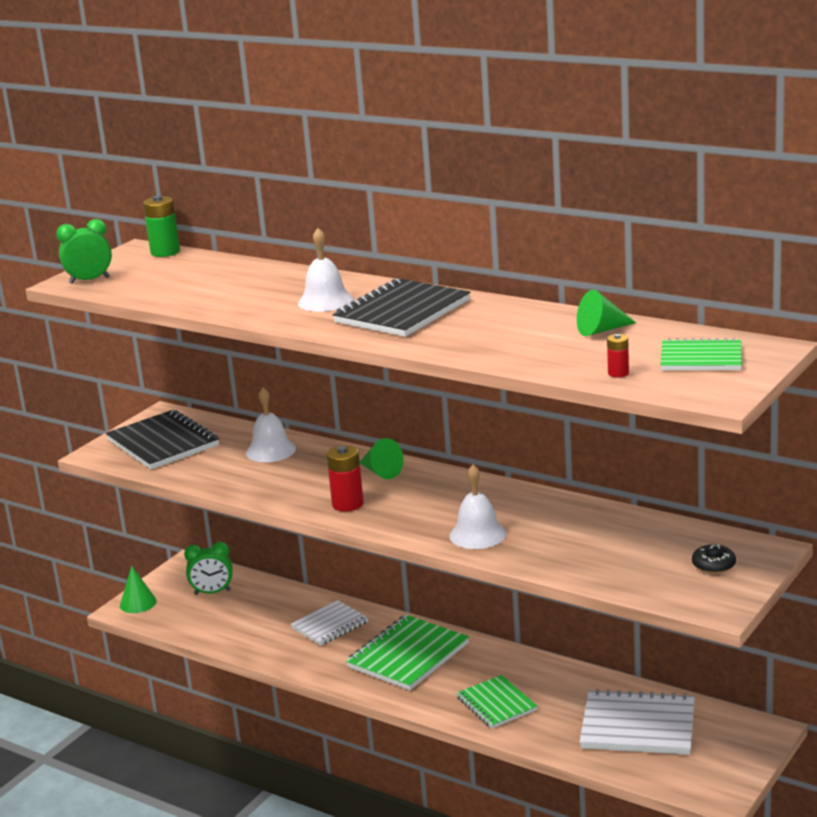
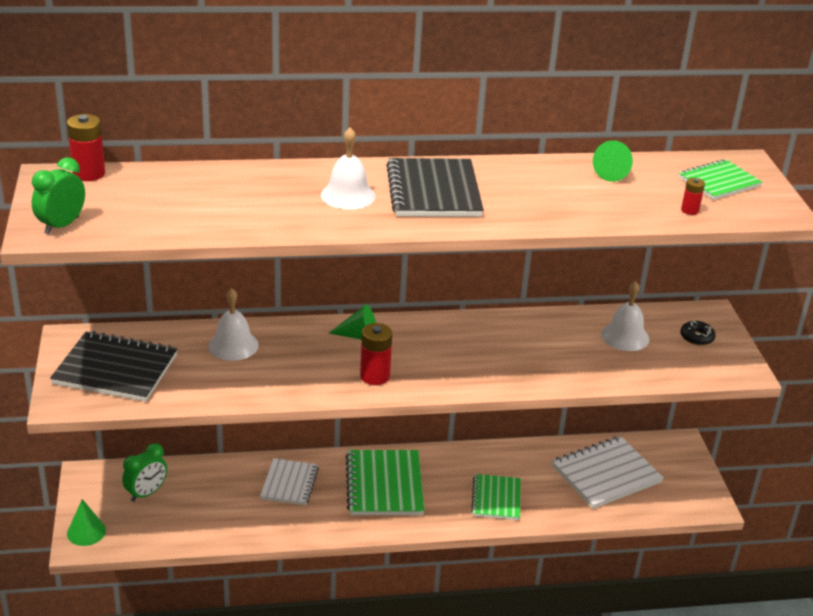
camera: 45 degrees left, 10 degrees up
green battery [143,195,180,257] -> red battery [67,114,105,181]
white bell [449,464,506,549] -> white bell moved to [601,281,649,351]
green notebook [456,675,538,729] -> green notebook turned 75 degrees clockwise [471,474,521,520]

